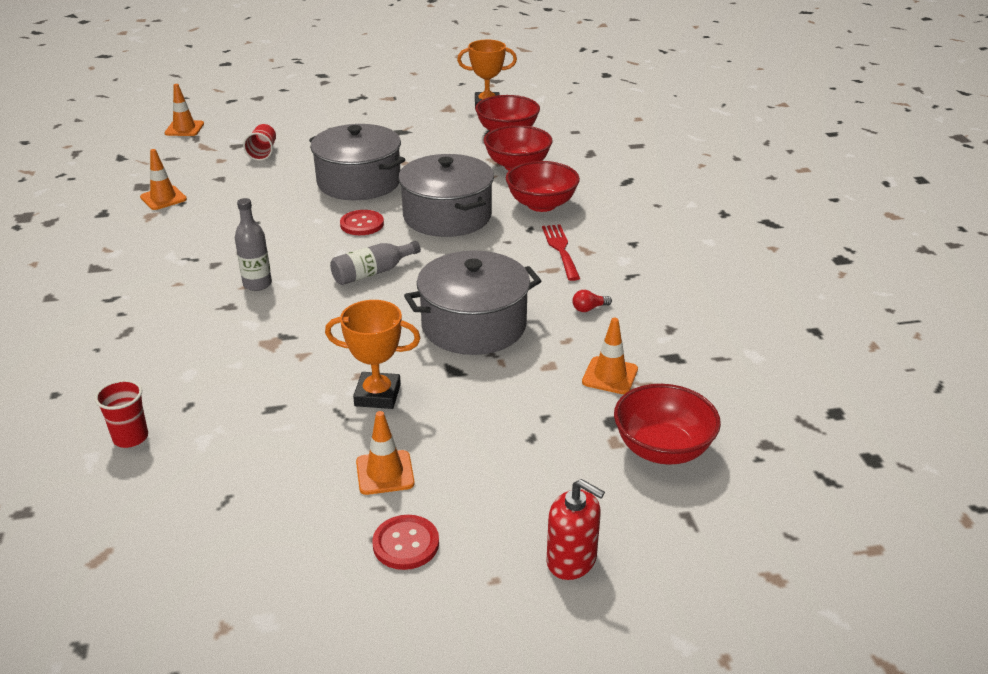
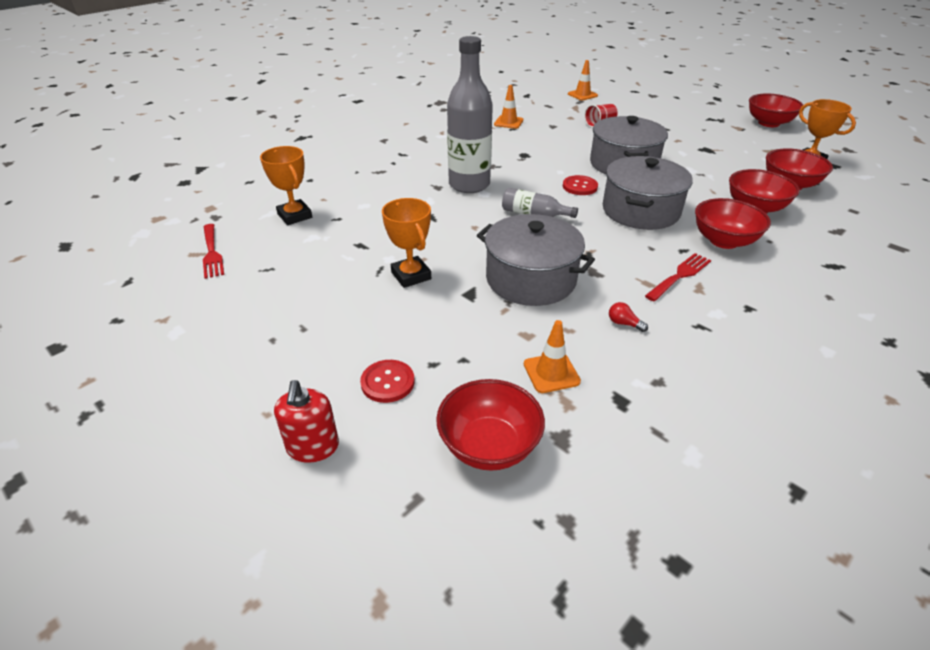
camera: 55 degrees right, 5 degrees up
red cup [95,380,148,448] -> orange trophy [260,146,312,225]
grey bottle [235,198,272,291] -> grey bottle [447,36,493,193], size x2.00
orange traffic cone [356,411,415,495] -> none
red button [373,515,439,570] -> red button moved to [360,360,415,403]
none -> red fork [203,224,224,279]
none -> red bowl [749,94,803,127]

